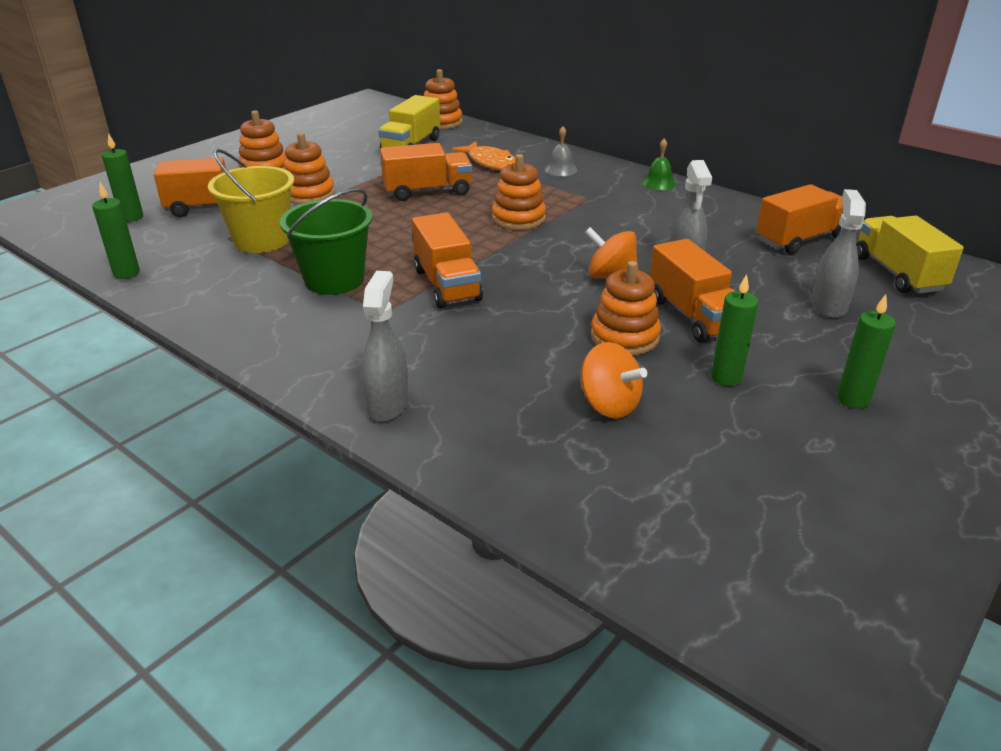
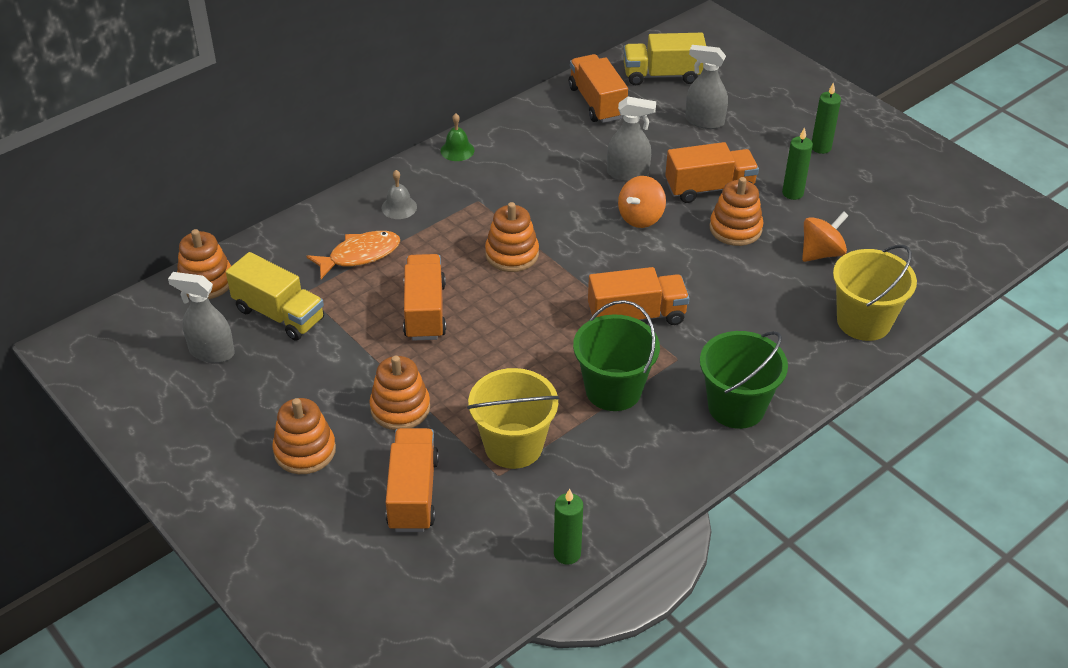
camera: 80 degrees left, 10 degrees up
green candle [102,133,143,222] -> none
grey spray bottle [361,271,409,422] -> grey spray bottle moved to [168,272,235,363]
none -> green bucket [700,331,788,429]
none -> yellow bucket [833,245,917,341]

